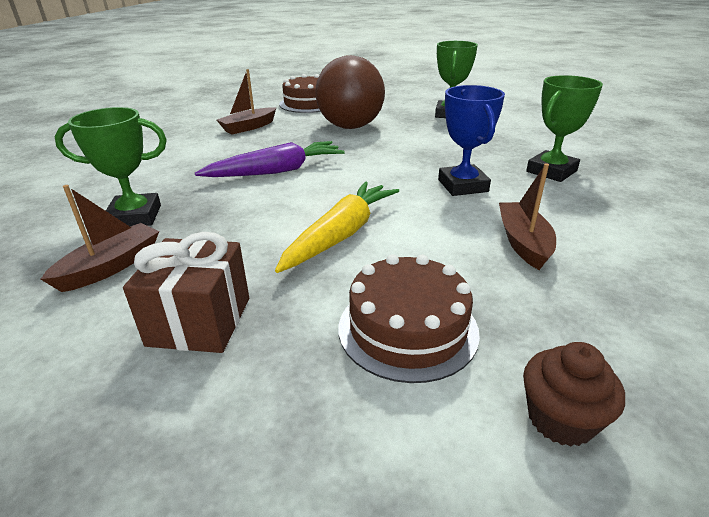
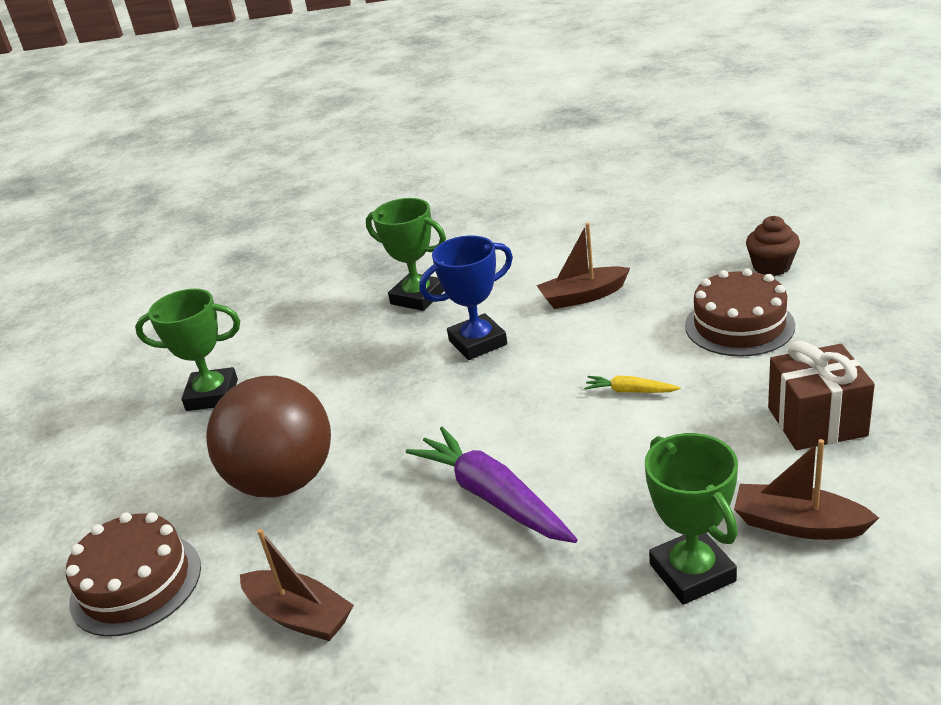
camera: 100 degrees left, 0 degrees up
yellow carrot [275,181,399,273] -> yellow carrot [584,376,681,393], size x0.47

